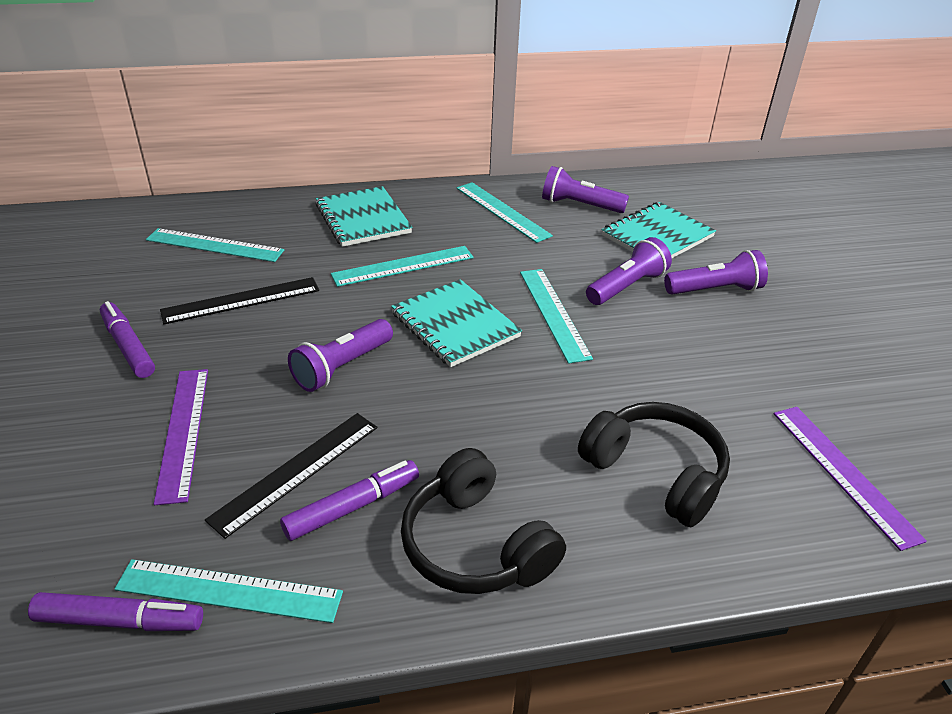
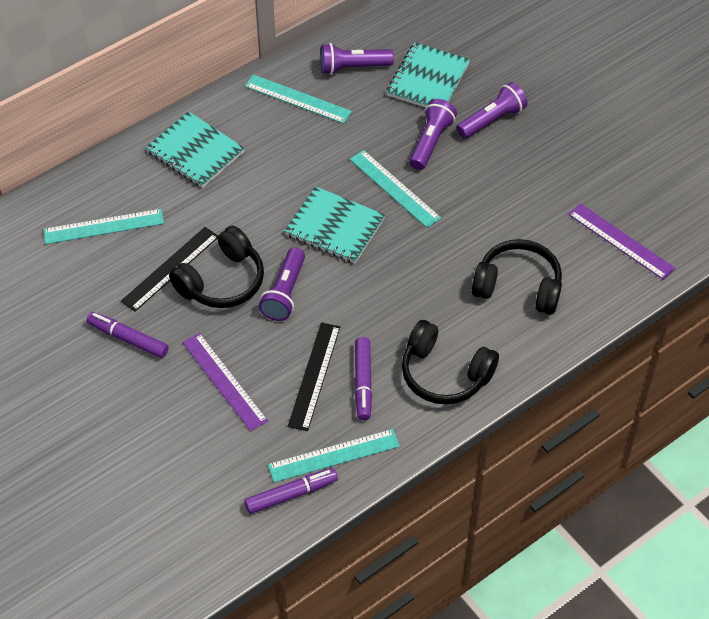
camera: 25 degrees left, 15 degrees up
purple marker [280,460,419,541] -> purple marker turned 150 degrees clockwise [355,337,372,420]
turquoise ruler [331,246,474,287] -> none
none -> black headphones [169,226,264,308]

